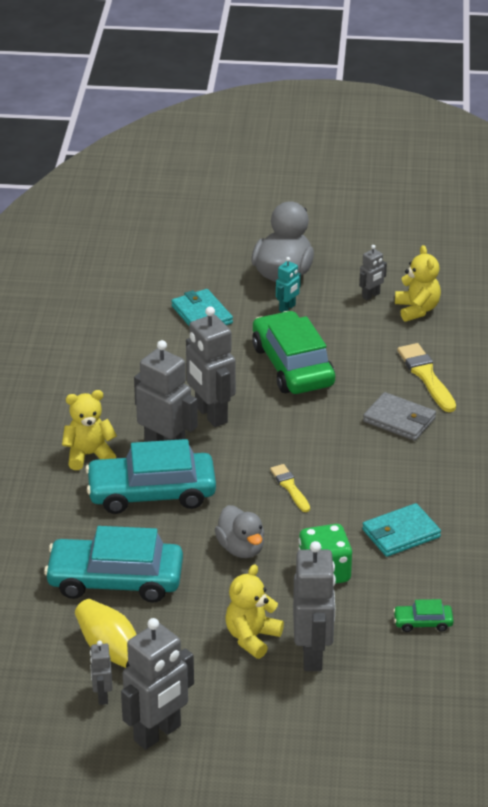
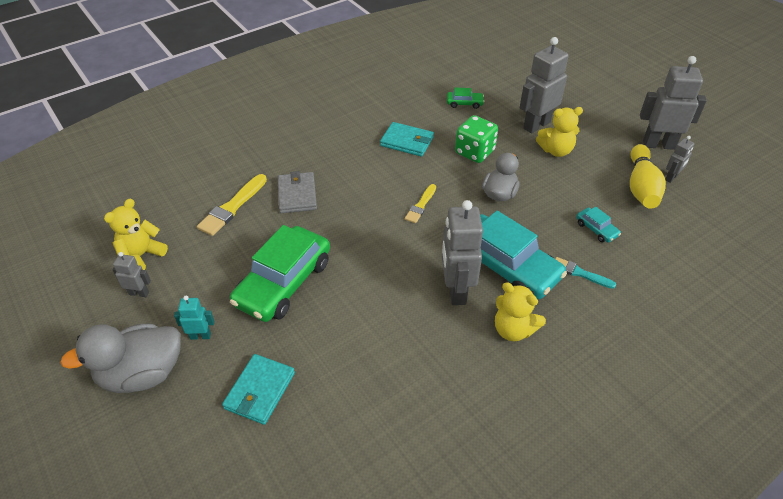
camera: 130 degrees left, 10 degrees up
turquoise car [44,526,183,603] -> turquoise car [576,207,621,243], size x0.43
grey robot [186,306,236,427] -> none
green car [393,599,454,632] -> green car turned 45 degrees counterclockwise [447,88,484,109]
none -> turquoise brush [555,257,616,289]

